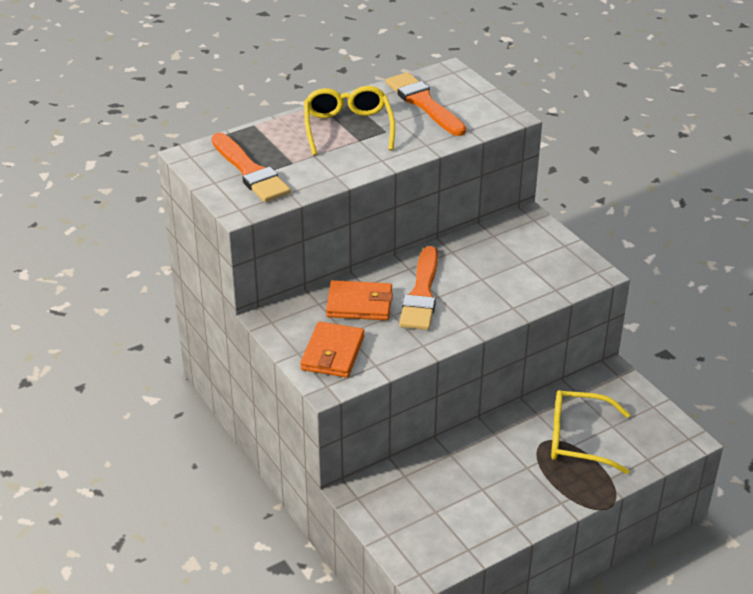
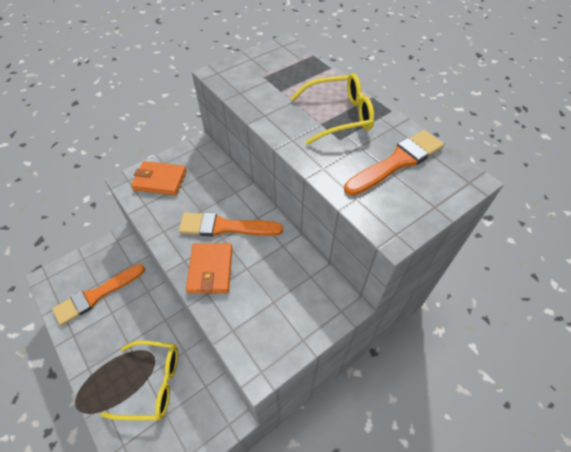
camera: 85 degrees right, 15 degrees up
orange brush [211,133,291,202] -> orange brush moved to [52,264,145,326]
orange wallet [326,280,393,320] -> orange wallet moved to [186,243,233,294]
yellow glasses [551,390,630,474] -> yellow glasses turned 90 degrees clockwise [101,341,178,420]

